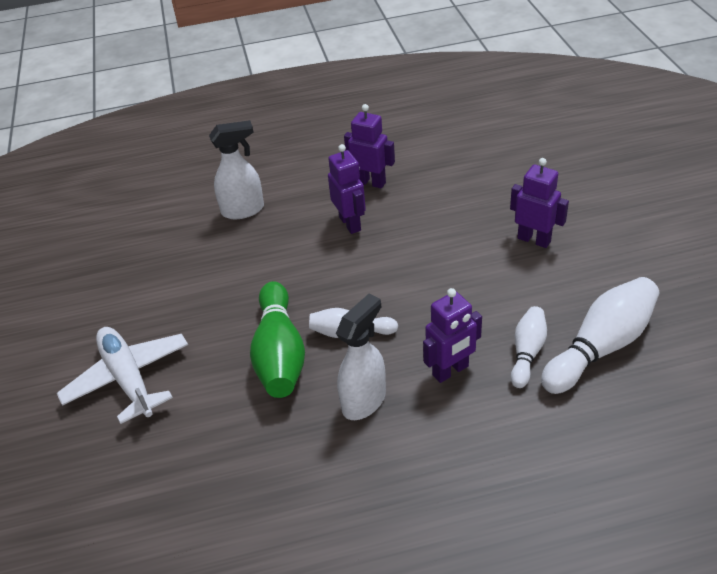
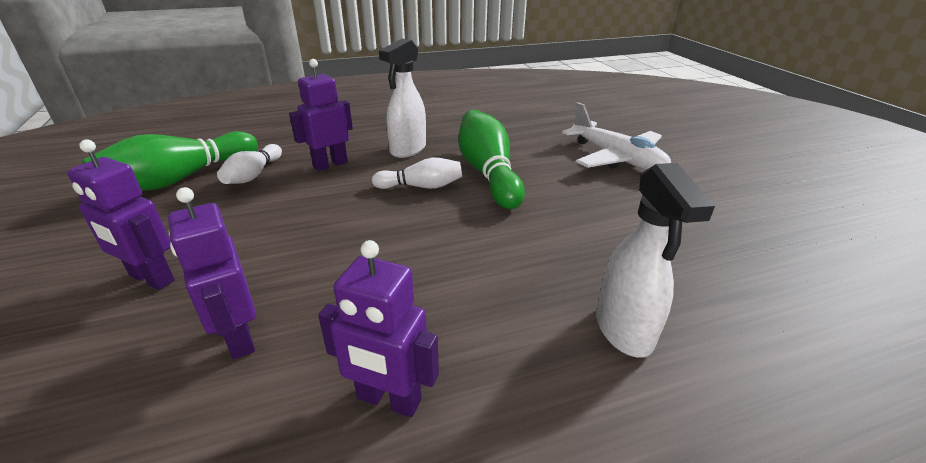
camera: 170 degrees right, 10 degrees down
white spray bottle [209,120,264,219] -> white spray bottle turned 75 degrees counterclockwise [596,163,715,358]
purple robot [328,144,366,234] -> purple robot moved to [168,187,256,359]
white bowling pin [541,277,659,394] -> green bowling pin [82,131,258,191]

